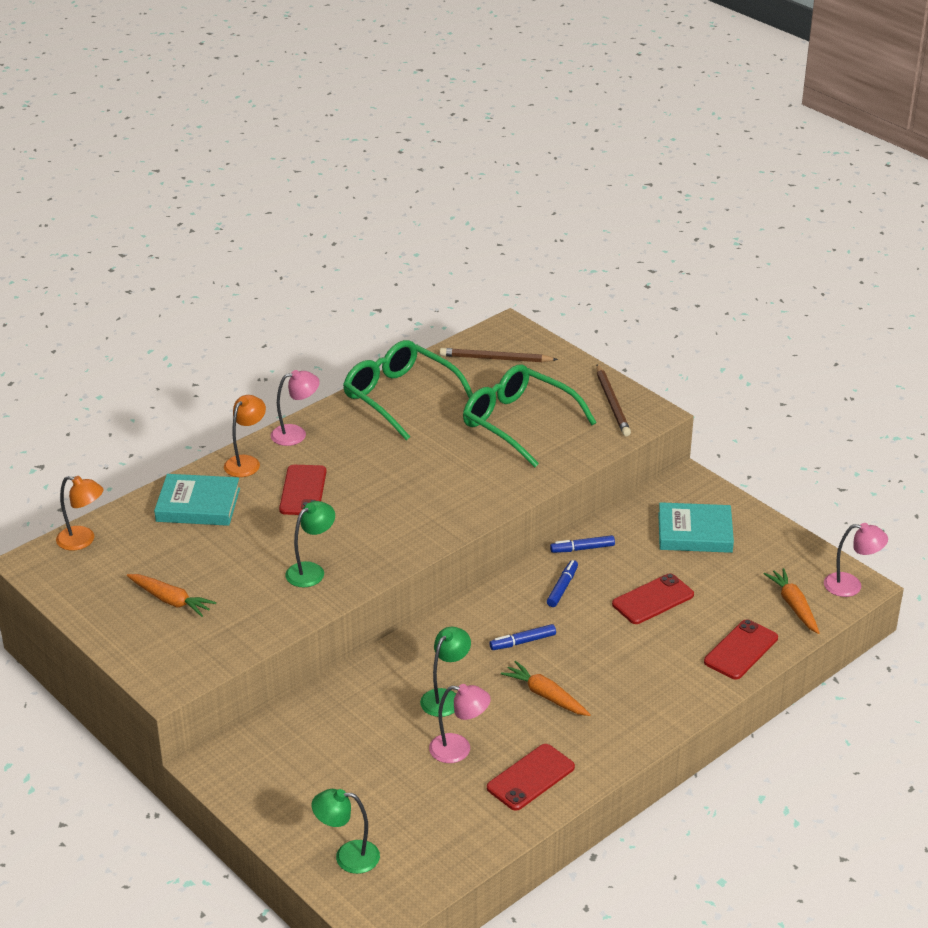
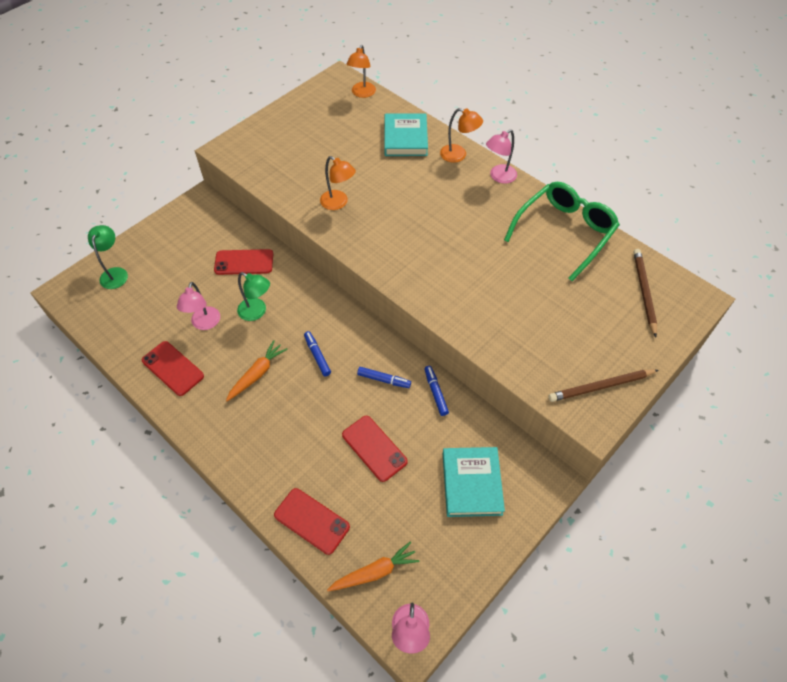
camera: 85 degrees right, 20 degrees up
orange carrot [127,574,216,617] -> none
pink lamp [271,370,320,446] -> pink lamp turned 75 degrees clockwise [486,130,517,184]
red phone [279,465,326,515] -> red phone moved to [214,249,273,275]
green lamp [285,501,335,587] -> orange lamp [320,156,356,210]
green glasses [463,364,597,468] -> none

